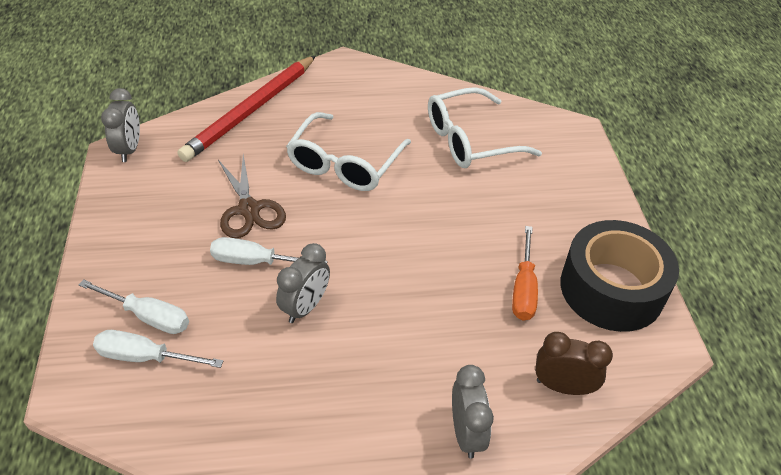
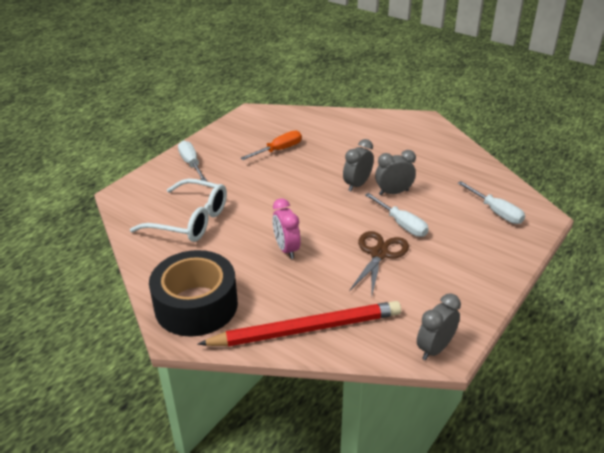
camera: 135 degrees left, 10 degrees down
white screwdriver [79,279,189,334] -> white screwdriver moved to [178,140,207,181]
white glasses [286,112,411,191] -> pink clock [273,198,301,259]
grey clock [452,365,494,459] -> grey clock moved to [343,139,374,191]
brown clock [535,332,613,395] -> none
black tape [560,220,679,332] -> black tape moved to [149,250,238,337]

